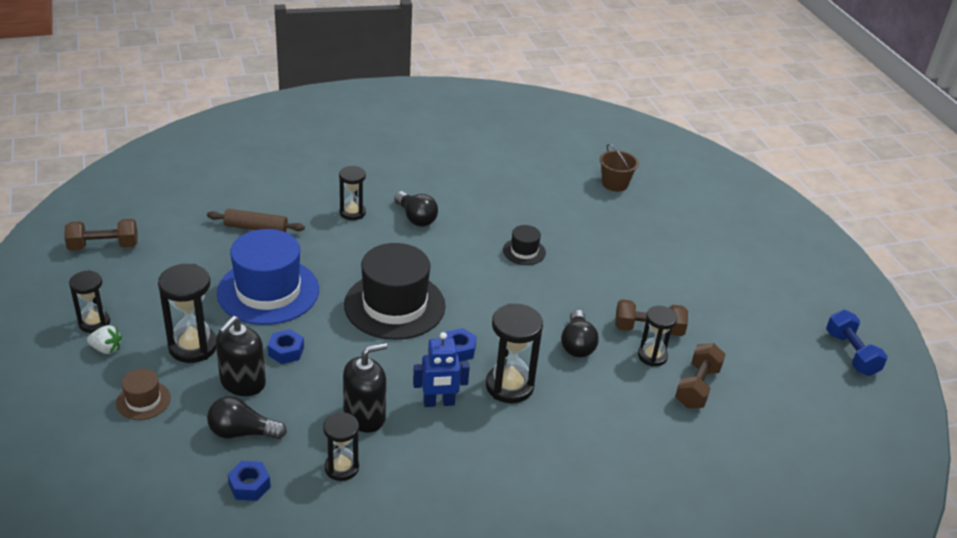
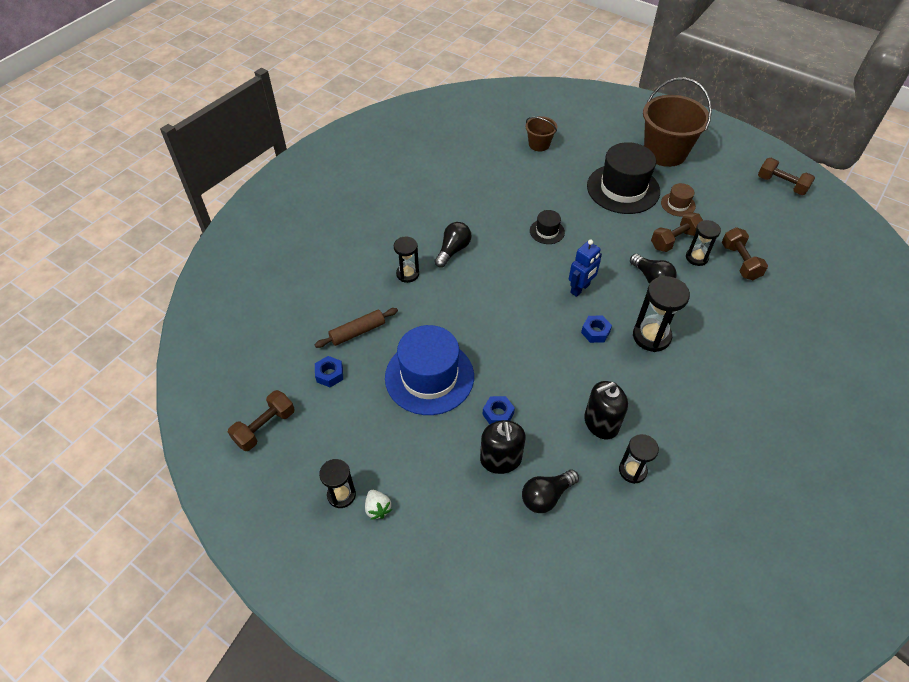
camera: 35 degrees left, 15 degrees up
white strawberry [87,325,122,354] -> white strawberry turned 90 degrees clockwise [365,490,392,520]
brown hat [116,369,171,420] -> brown hat moved to [661,183,696,217]
black hourglass [158,264,216,363] -> none
blue nut [228,461,271,501] -> blue nut moved to [315,356,343,387]
black soap dispenser [343,343,387,433] -> black soap dispenser turned 135 degrees counterclockwise [584,381,628,439]
black hat [344,243,446,340] -> black hat moved to [587,142,660,214]
black light bulb [394,191,438,226] -> black light bulb turned 75 degrees counterclockwise [434,222,471,267]
blue robot [413,332,470,407] -> blue robot moved to [569,240,602,297]
blue dumbbell [826,309,888,376] -> brown dumbbell [758,158,815,195]
none -> brown bucket [643,78,712,167]

